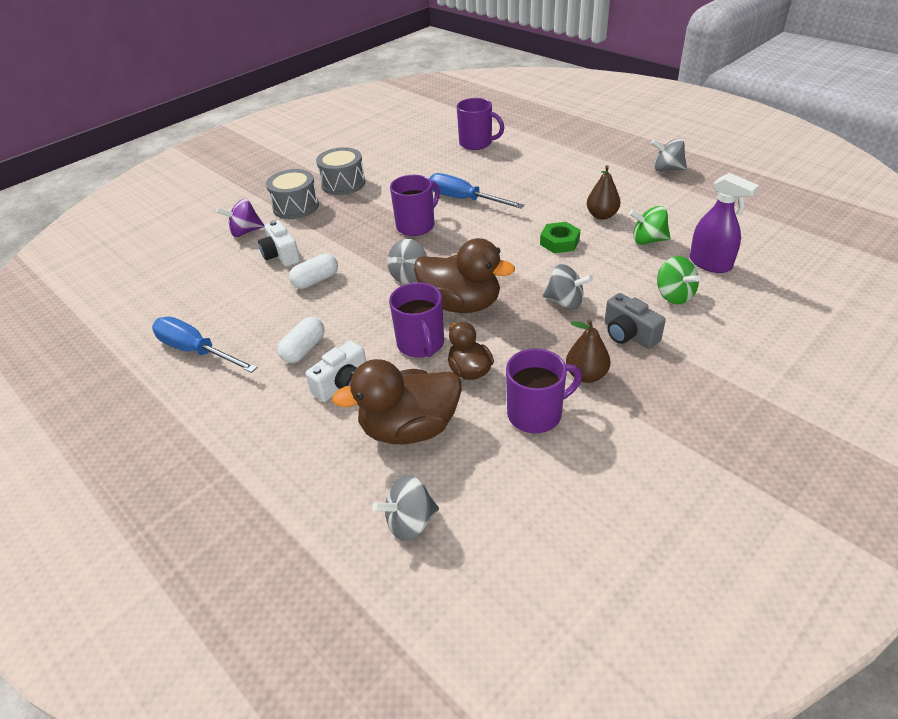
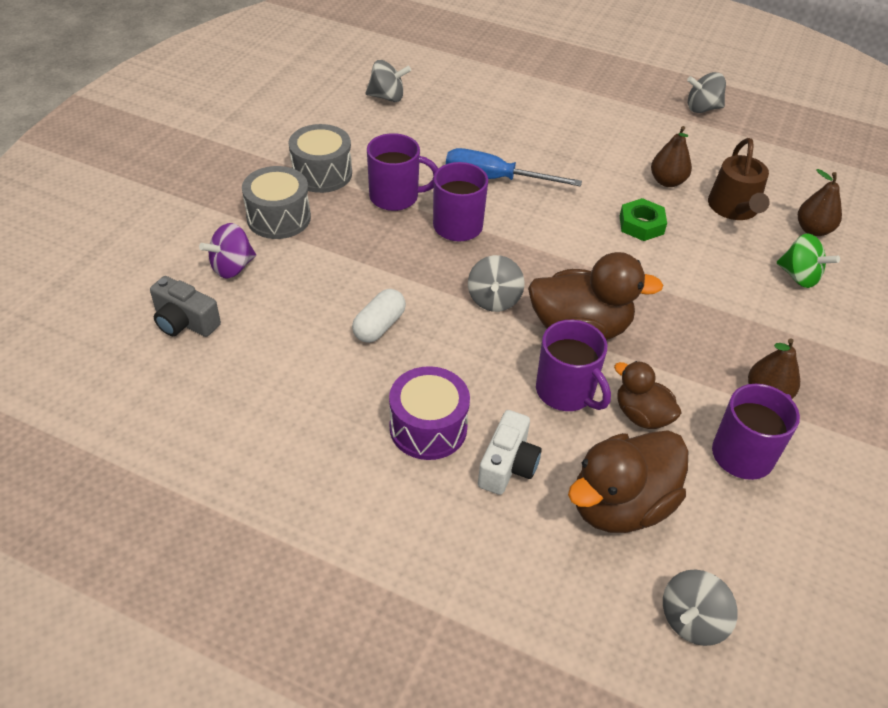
camera: 25 degrees left, 5 degrees up
blue screwdriver [152,317,258,373] -> none
white camera [258,220,300,267] -> none
white capsule [278,317,325,363] -> purple drum [389,366,470,460]
purple mug [457,98,505,150] -> purple mug moved to [367,133,438,211]
grey spinning top [543,264,593,310] -> grey spinning top moved to [366,60,411,102]
grey camera [605,293,666,349] -> grey camera moved to [150,276,221,337]
green spinning top [629,206,671,245] -> brown watering can [708,138,770,220]
purple spray bottle [690,173,759,273] -> brown pear [798,169,842,236]

